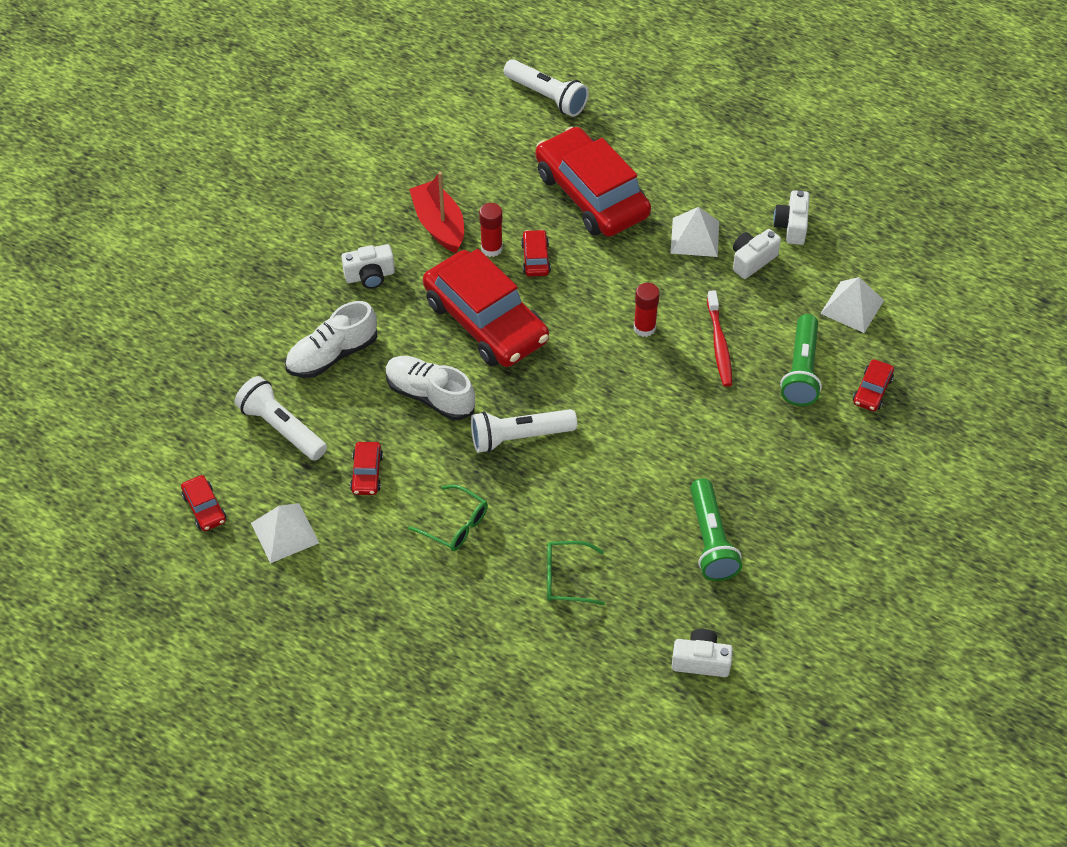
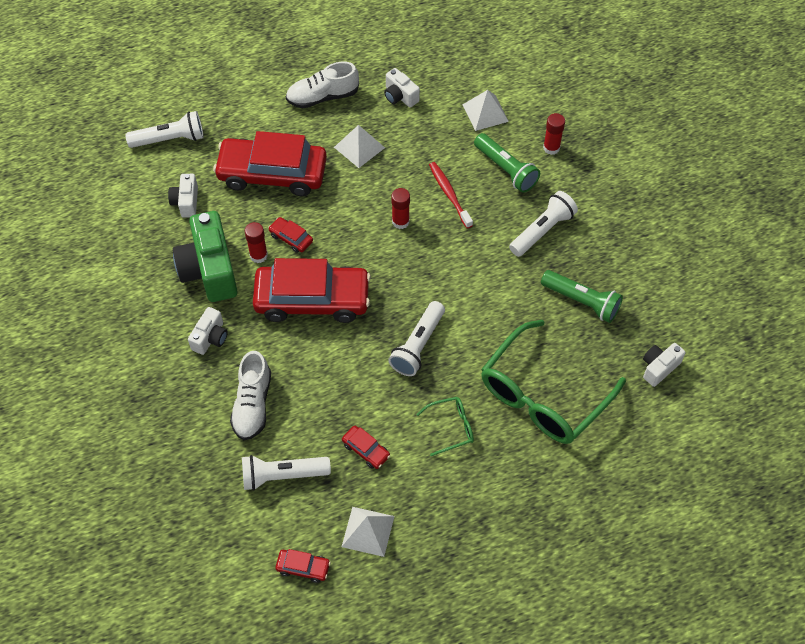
camera: 50 degrees left, 5 degrees up
white shoe [385,356,475,420] -> white shoe moved to [286,62,359,108]
red boat [409,172,464,253] -> green camera [173,211,238,302]
green glasses [547,541,605,605] -> green glasses [481,320,626,444], size x2.27
red toothbrush [707,290,732,387] -> red toothbrush turned 150 degrees counterclockwise [429,162,473,228]
white camera [733,229,781,279] -> white camera moved to [168,174,198,218]
red car [853,359,894,411] -> red glue stick [543,113,565,155]
none -> white flashlight [509,191,578,257]

